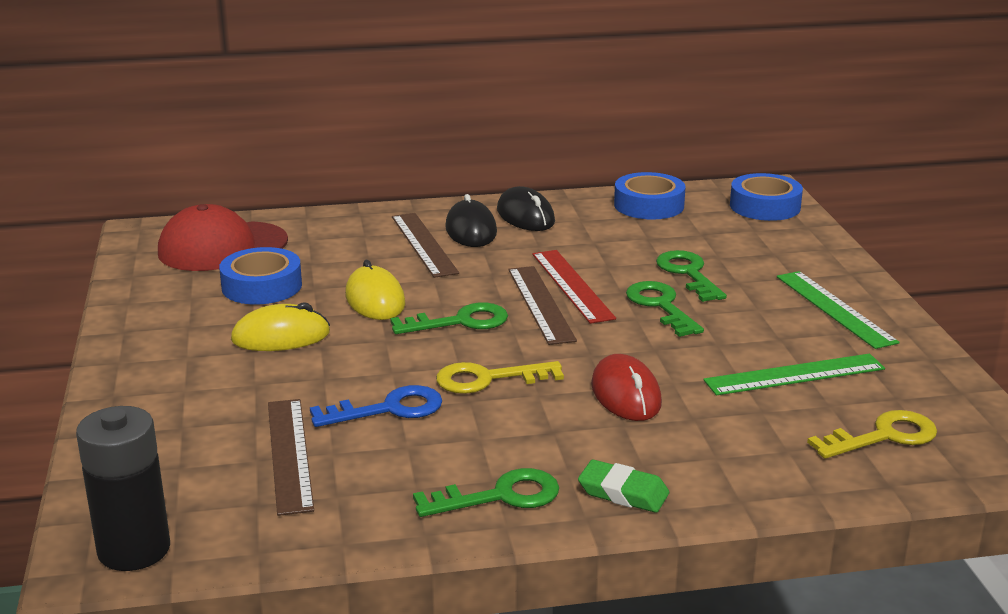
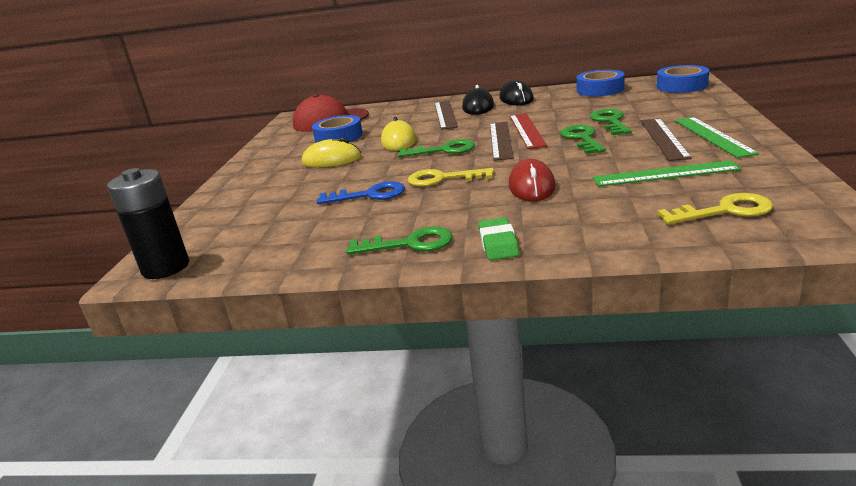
camera: 20 degrees right, 0 degrees up
brown ruler [268,399,314,516] -> brown ruler moved to [641,118,692,161]
green eraser [578,460,669,513] -> green eraser turned 45 degrees clockwise [478,217,519,260]

